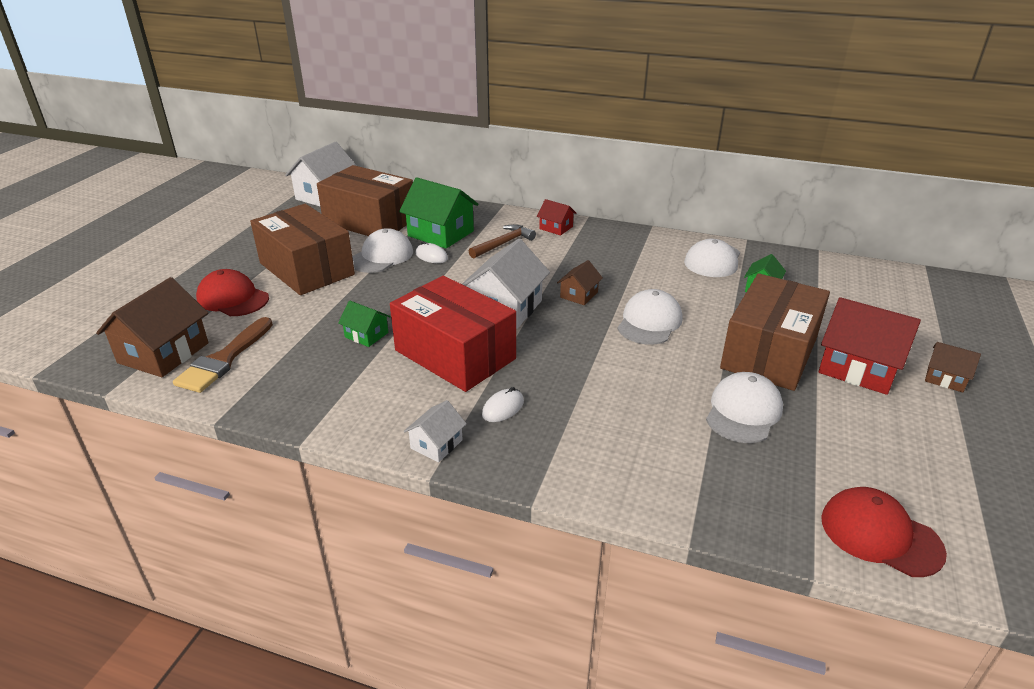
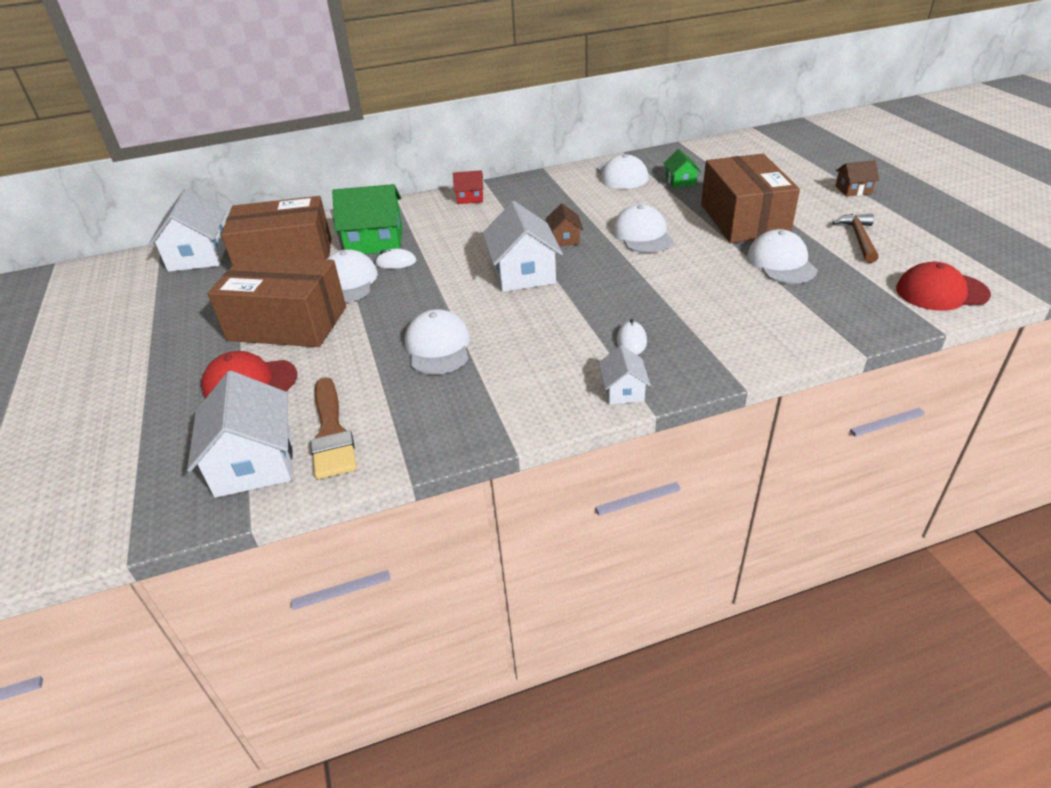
camera: 35 degrees left, 5 degrees up
brown house [96,277,209,377] -> white house [187,371,293,498]
green house [338,300,391,347] -> white cap [405,309,470,375]
red box [390,276,516,392] -> none
brown hammer [469,224,536,259] -> brown hammer moved to [832,214,879,263]
red house [818,297,921,395] -> none

